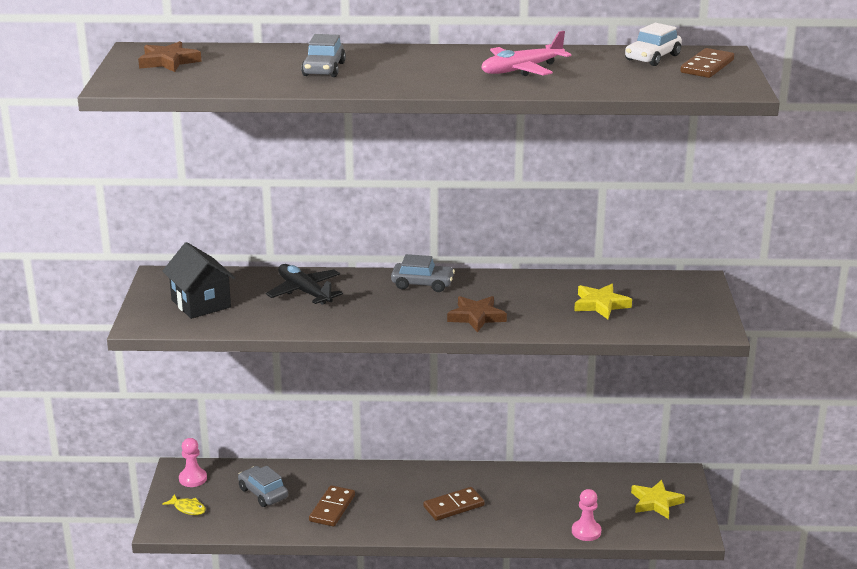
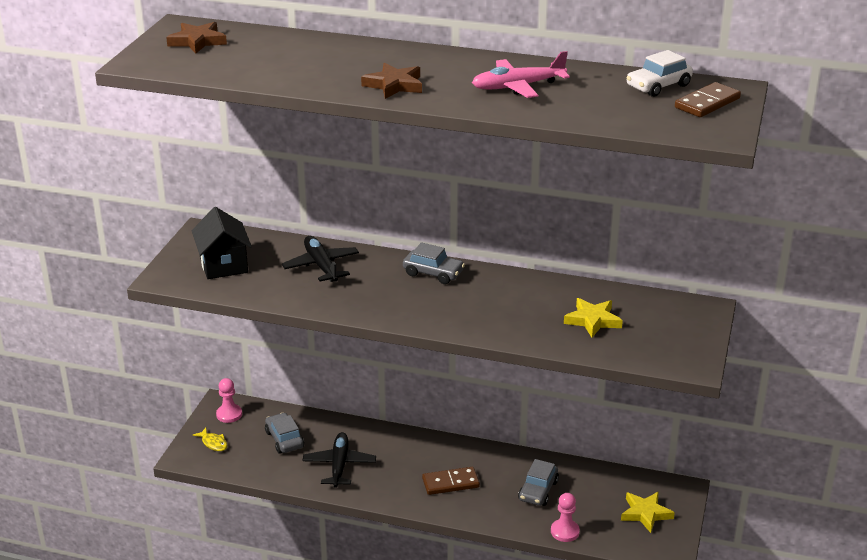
camera: 15 degrees right, 5 degrees up
grey car [301,34,346,77] -> grey car moved to [518,459,559,506]
brown domino [309,485,355,526] -> black plane [302,432,376,488]
brown star [447,296,507,333] -> brown star moved to [361,63,422,99]

